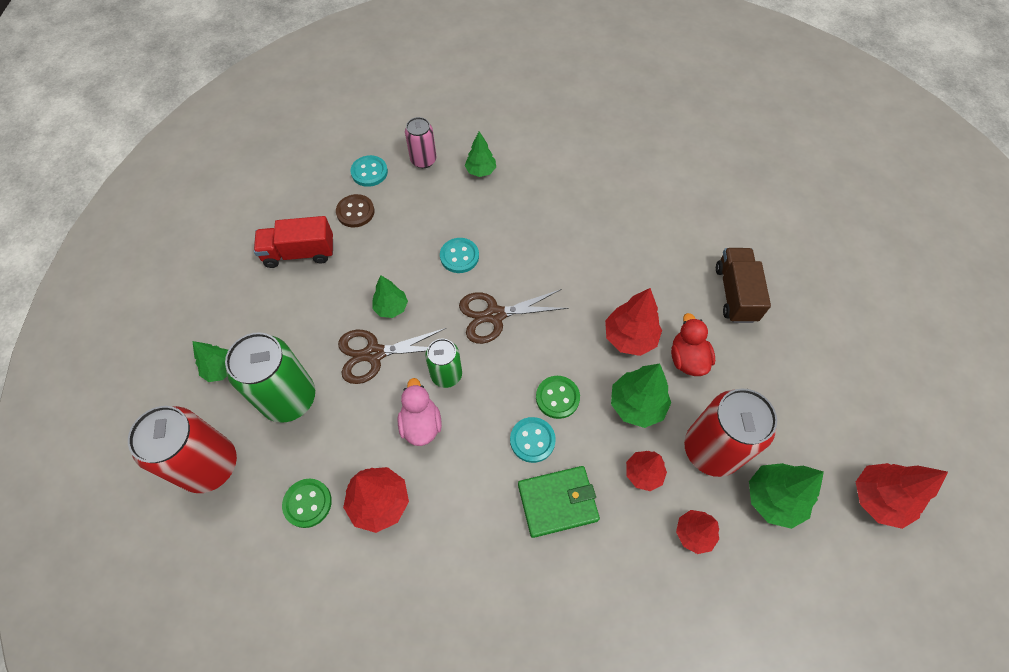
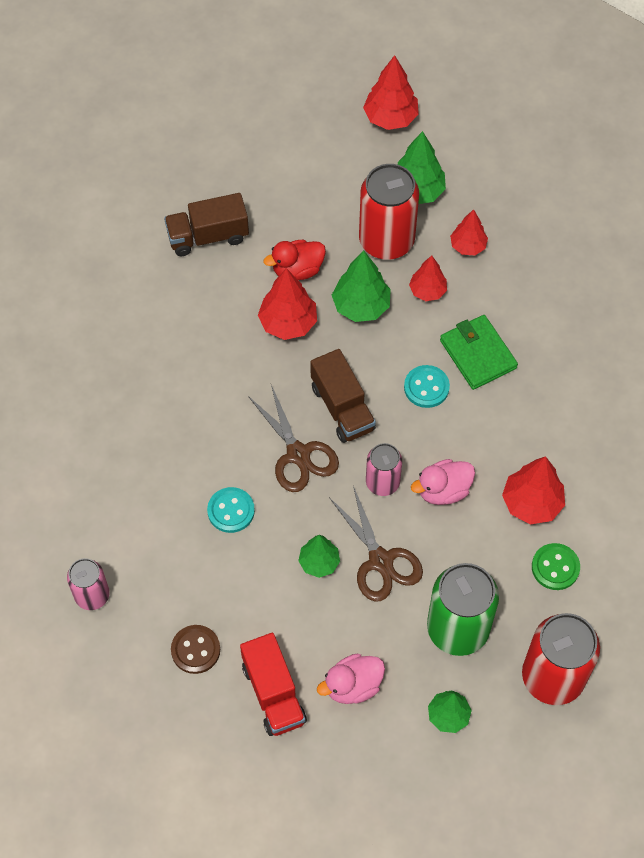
camera: 105 degrees left, 0 degrees up
turquoise button [350,155,388,187] -> none
green can [425,339,462,388] -> pink can [366,443,402,496]
green tree [465,132,496,177] -> none
green button [536,376,580,419] -> none
none -> brown truck [310,349,376,443]
none -> pink duck [317,653,385,704]

